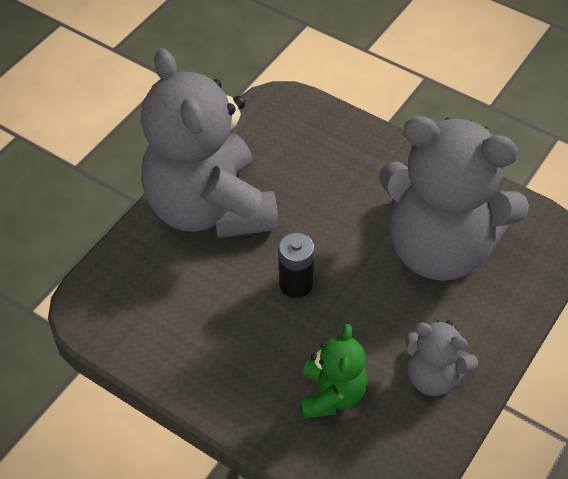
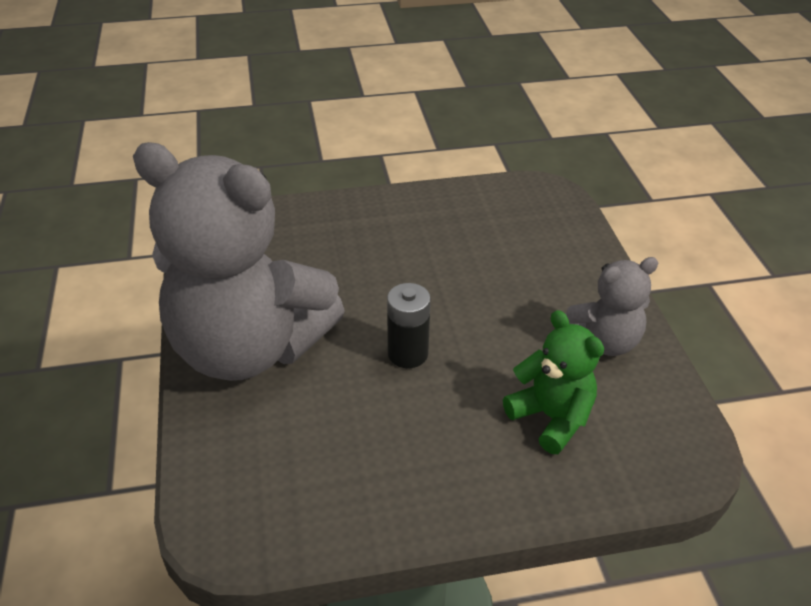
camera: 45 degrees left, 10 degrees down
grey teddy bear [379,116,529,281] -> none

